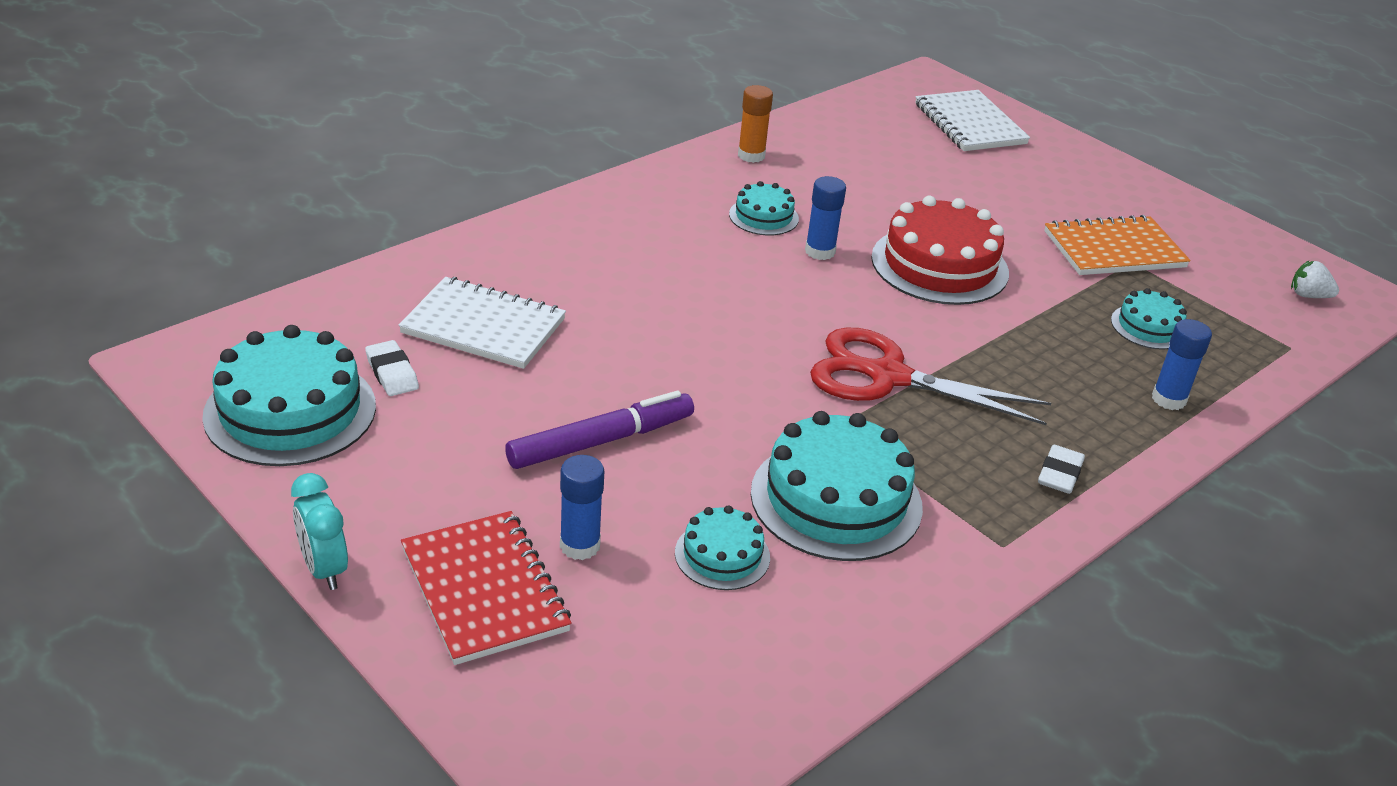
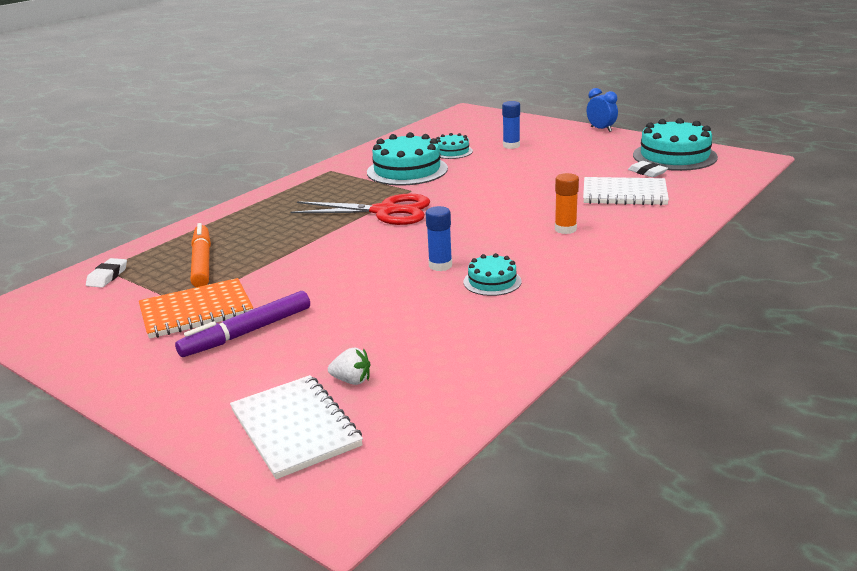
camera: 175 degrees right, 10 degrees down
turquoise clock [291,473,348,590] -> blue clock [587,88,618,132]
red notebook [401,511,572,665] -> none
purple marker [505,391,694,469] -> purple marker moved to [175,291,310,357]
orange glue stick [738,85,773,163] -> orange glue stick moved to [555,173,579,234]
red cake [871,196,1009,305] -> none
white eraser [1038,445,1085,494] -> white eraser moved to [86,258,127,288]
turquoise cake [1111,288,1187,350] -> orange marker [190,223,211,287]
blue glue stick [1152,319,1212,410] -> none
white strawberry [1291,260,1339,298] -> white strawberry moved to [328,347,371,385]

